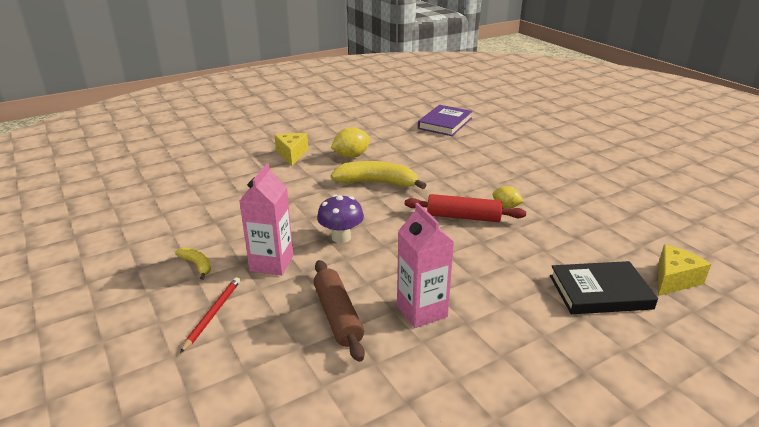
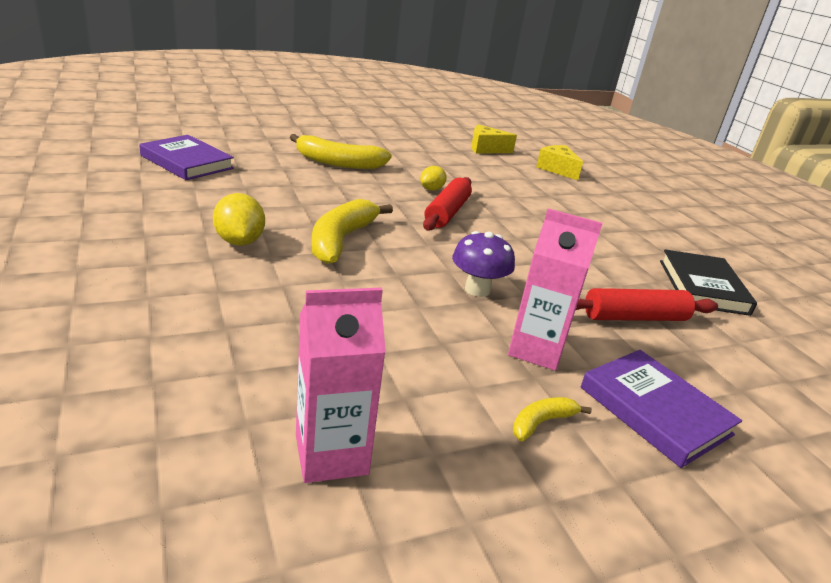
camera: 85 degrees left, 0 degrees up
red pencil [180,277,240,353] -> purple book [581,350,742,468]
yellow cheese [275,133,308,166] -> yellow cheese moved to [471,124,517,154]
brown rolling pin [314,260,365,362] -> red rolling pin [576,288,718,321]
pink carton [397,203,454,328] -> pink carton moved to [296,287,386,483]
black book [550,261,658,314] -> black book moved to [660,250,757,316]
none -> yellow banana [290,134,392,169]

